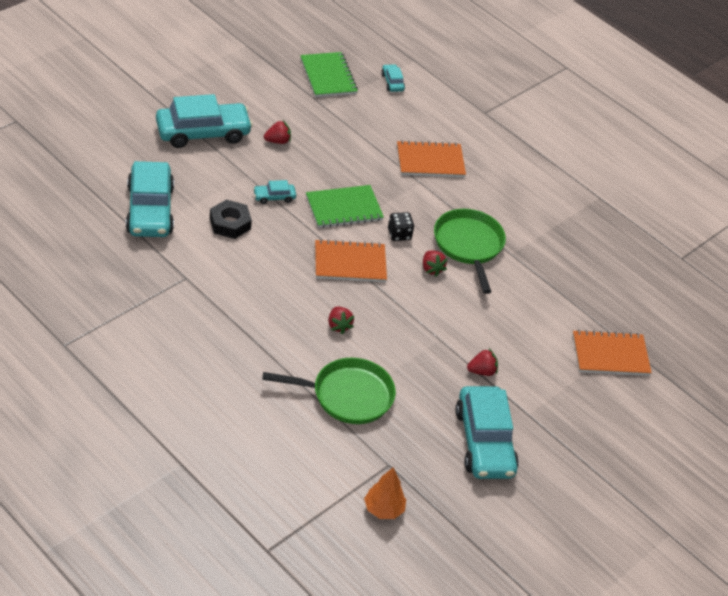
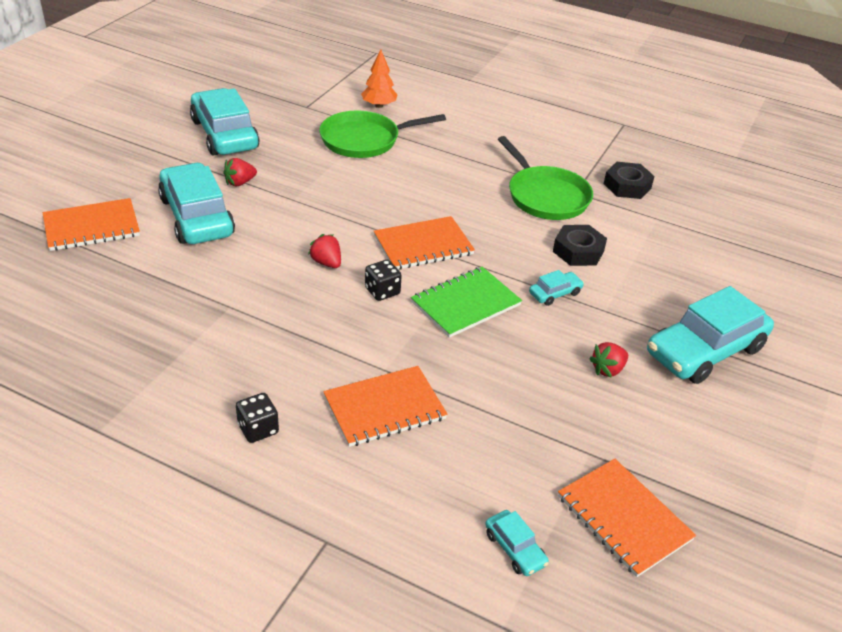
camera: 165 degrees right, 5 degrees down
turquoise car [126,161,174,237] -> turquoise car moved to [158,163,235,244]
green notebook [300,52,358,97] -> orange notebook [558,459,696,577]
red strawberry [328,307,354,334] -> none
orange tree [364,467,406,519] -> orange tree moved to [361,49,398,108]
green pan [434,209,506,294] -> green pan moved to [498,136,593,220]
none -> black dice [236,393,279,443]
none -> black nut [604,162,655,199]

